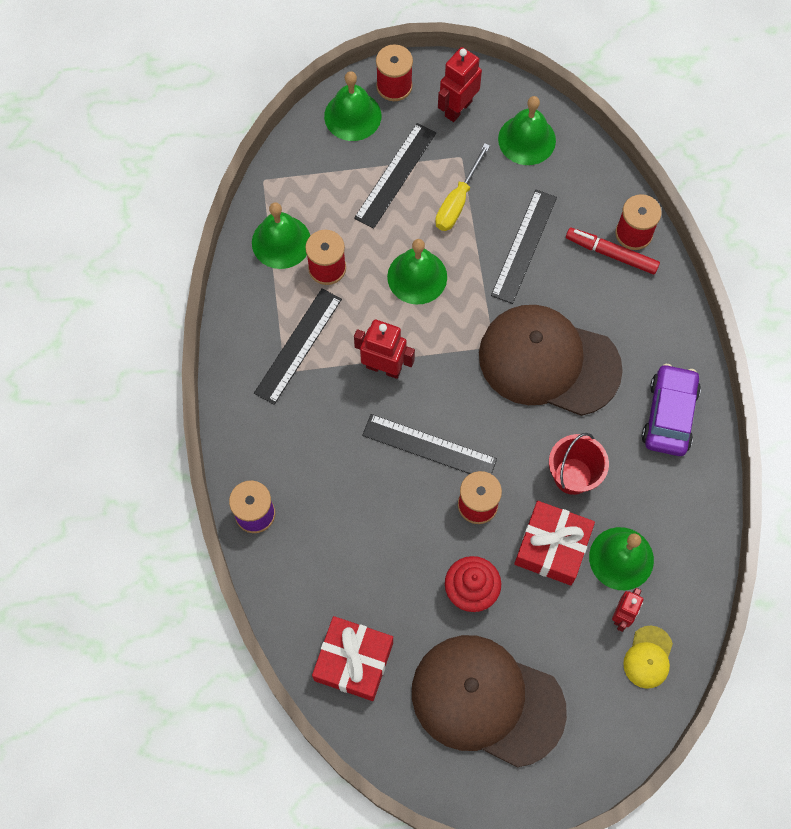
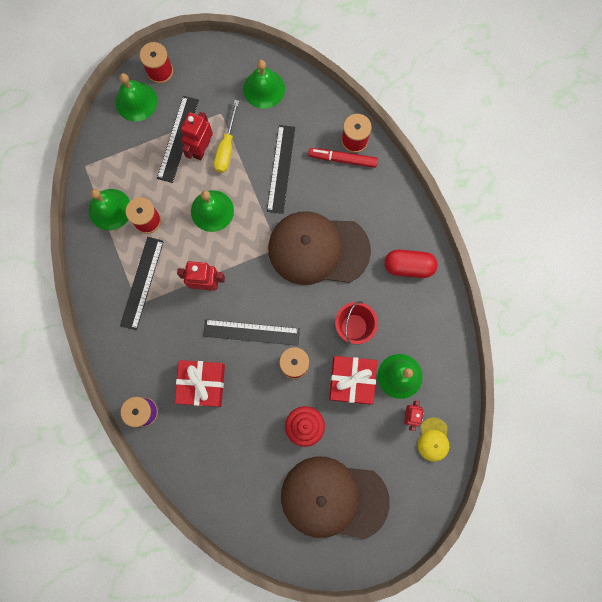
camera: 15 degrees left, 10 degrees up
red gift [312,616,393,701] -> red gift moved to [175,360,225,407]
red robot [438,47,482,122] -> red robot moved to [181,112,213,160]
purple car [642,364,701,456] -> red capsule [385,250,438,278]

